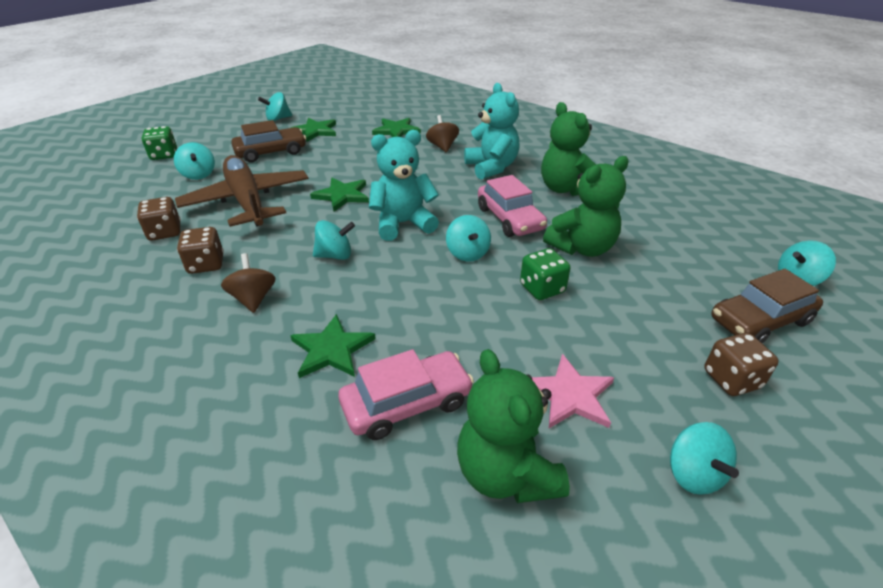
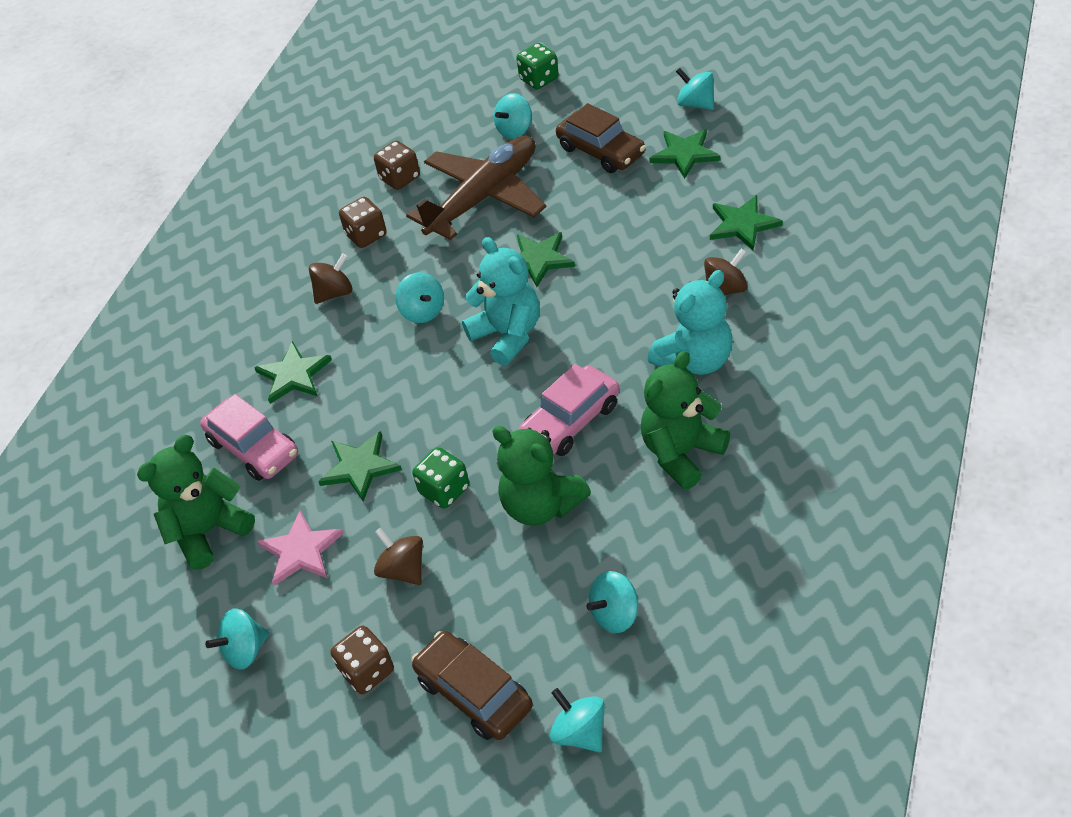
camera: 75 degrees right, 10 degrees up
turquoise spinning top [446,215,491,261] -> turquoise spinning top moved to [587,571,639,633]
none -> green star [318,431,402,502]
none -> brown spinning top [374,528,423,585]

